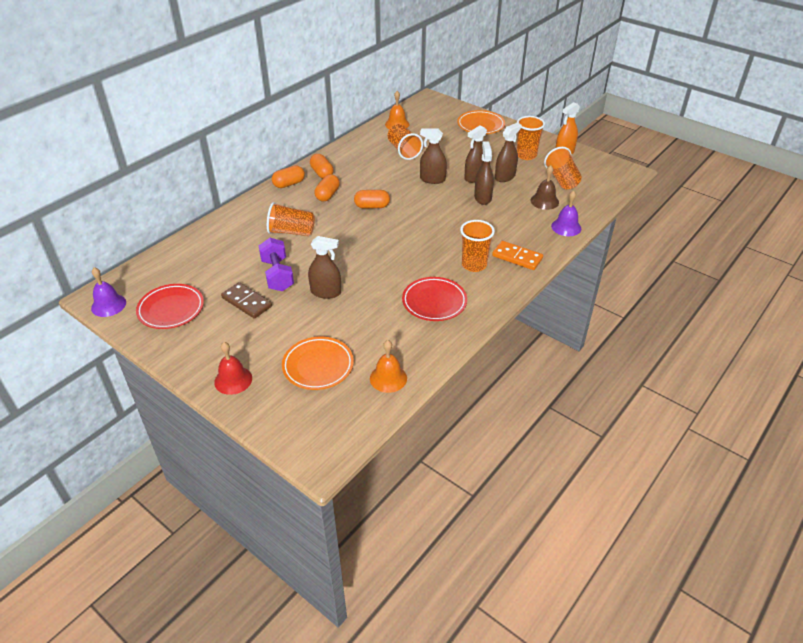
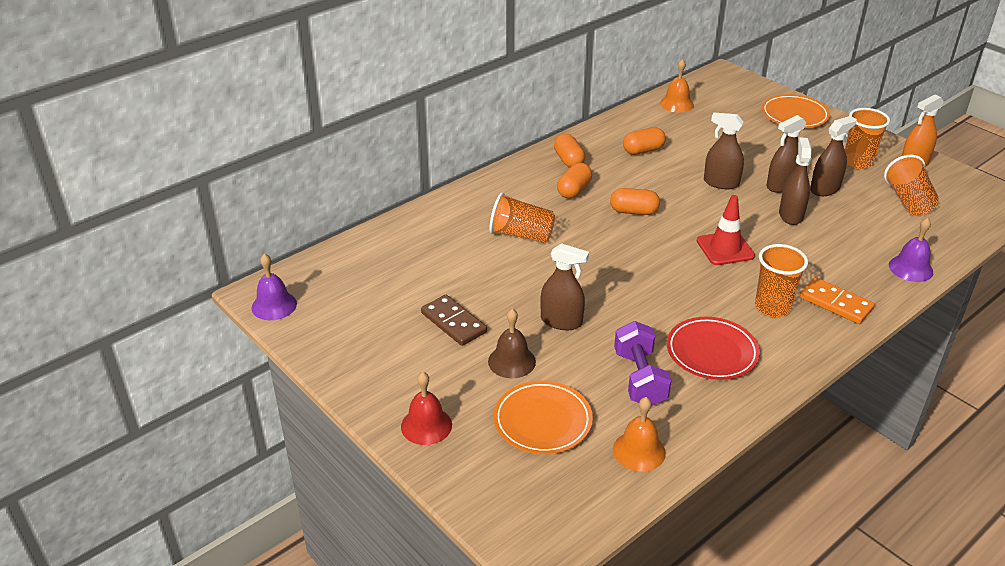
camera: 10 degrees right, 5 degrees down
red plate [136,284,204,329] -> none
purple dumbbell [258,238,294,291] -> purple dumbbell moved to [614,321,671,406]
orange capsule [272,165,305,188] -> orange capsule moved to [623,127,666,155]
orange cup [388,124,423,160] -> none
brown bell [530,165,559,210] -> brown bell moved to [488,308,536,378]
none -> red traffic cone [697,195,755,265]

